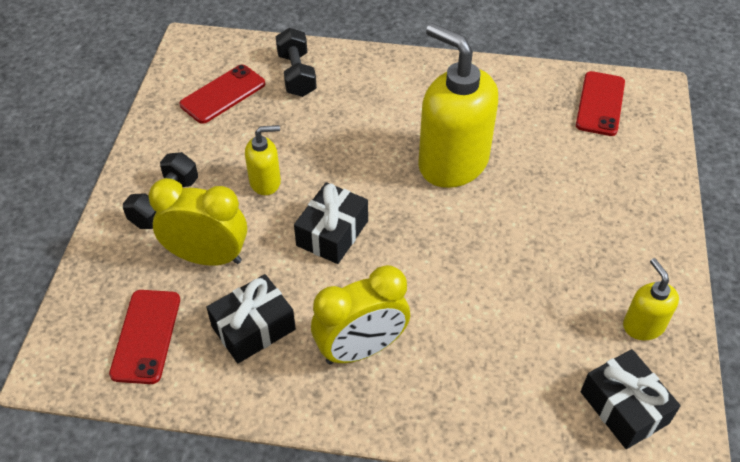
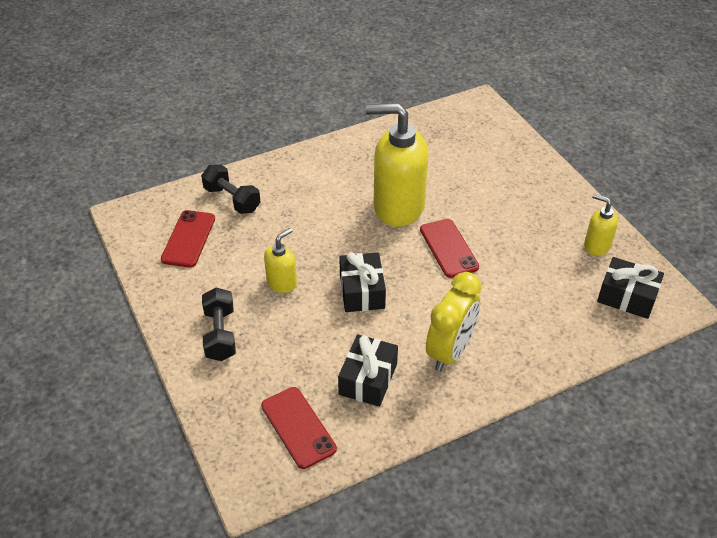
camera: 35 degrees left, 5 degrees down
yellow clock [148,178,247,266] -> none
red phone [576,71,625,136] -> red phone moved to [420,219,479,278]

